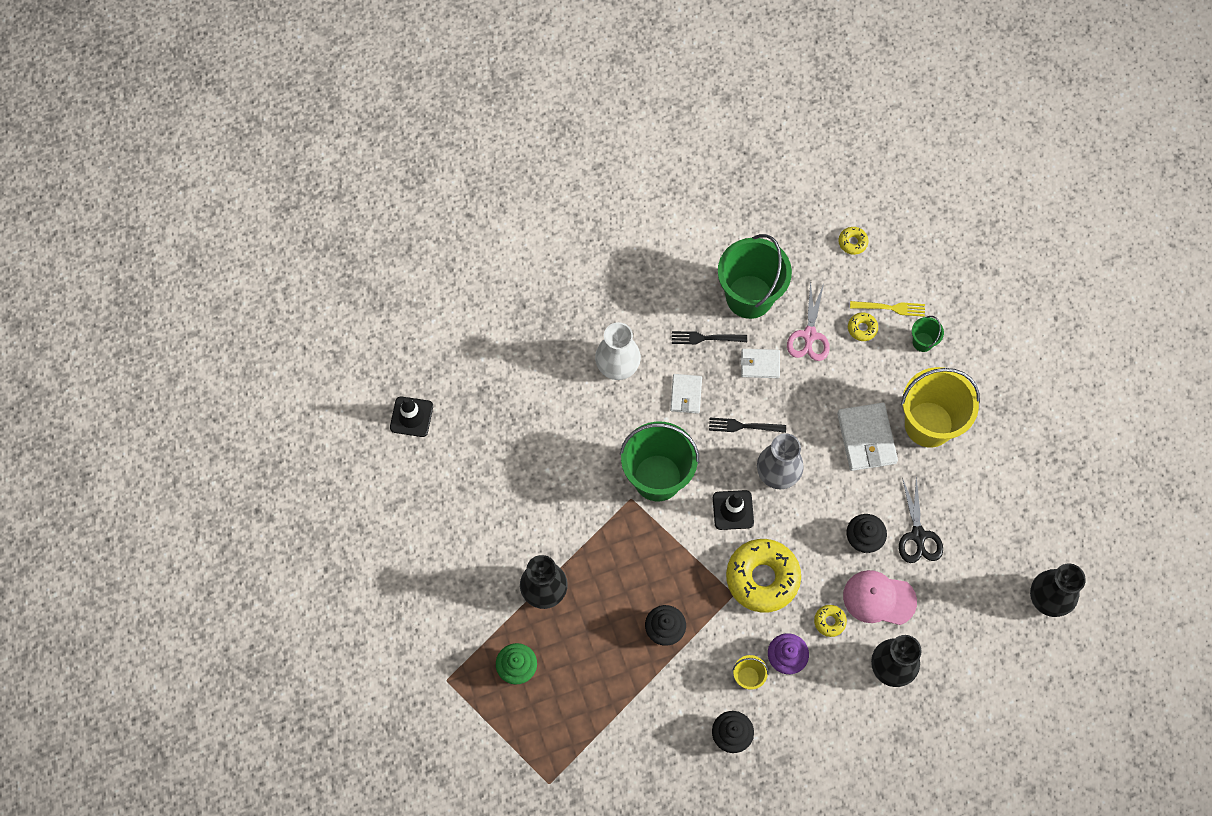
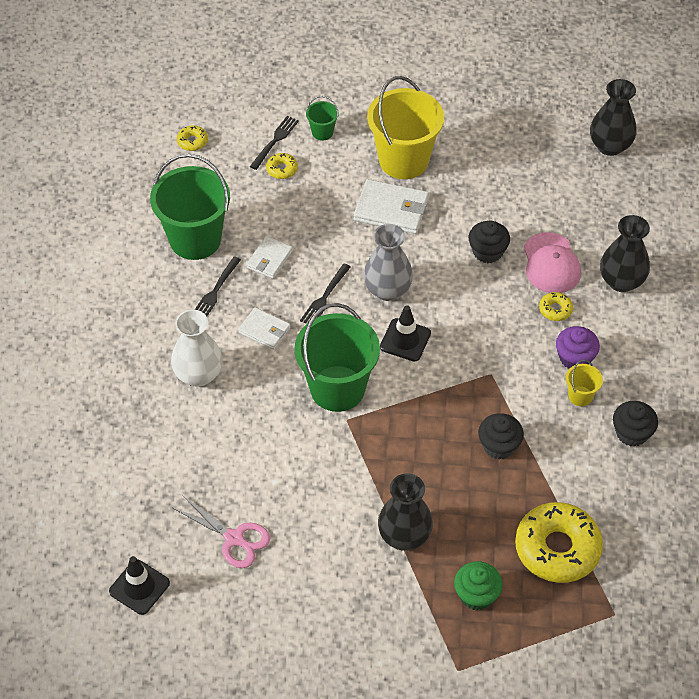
camera: 65 degrees left, 15 degrees down
yellow donut [726,539,801,613] -> yellow donut moved to [515,502,603,583]
pink scissors [787,281,830,361] -> pink scissors moved to [173,495,271,568]
pink cap [843,570,917,625] -> pink cap turned 45 degrees counterclockwise [524,232,581,293]
yellow fork [850,301,925,317] -> black fork [250,116,299,170]
black scissors [899,476,943,563] -> none

